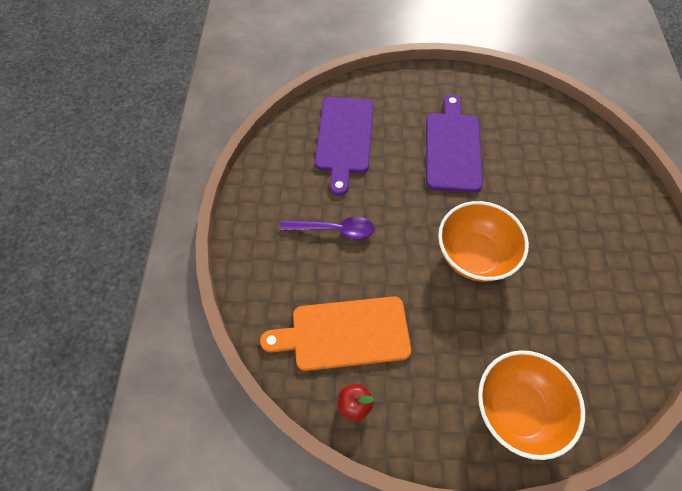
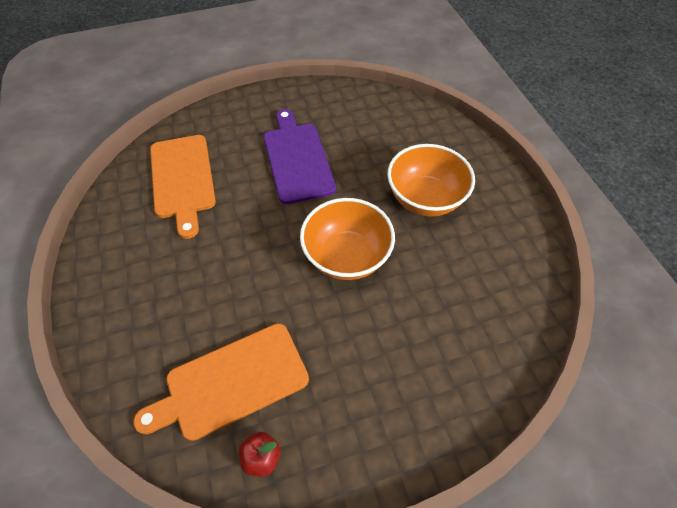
camera: 20 degrees left, 5 degrees down
purple spoon [280,217,375,239] -> none
purple cutting board [315,97,374,196] -> orange cutting board [150,135,216,239]
orange bowl [478,350,585,460] -> orange bowl moved to [387,144,475,217]

